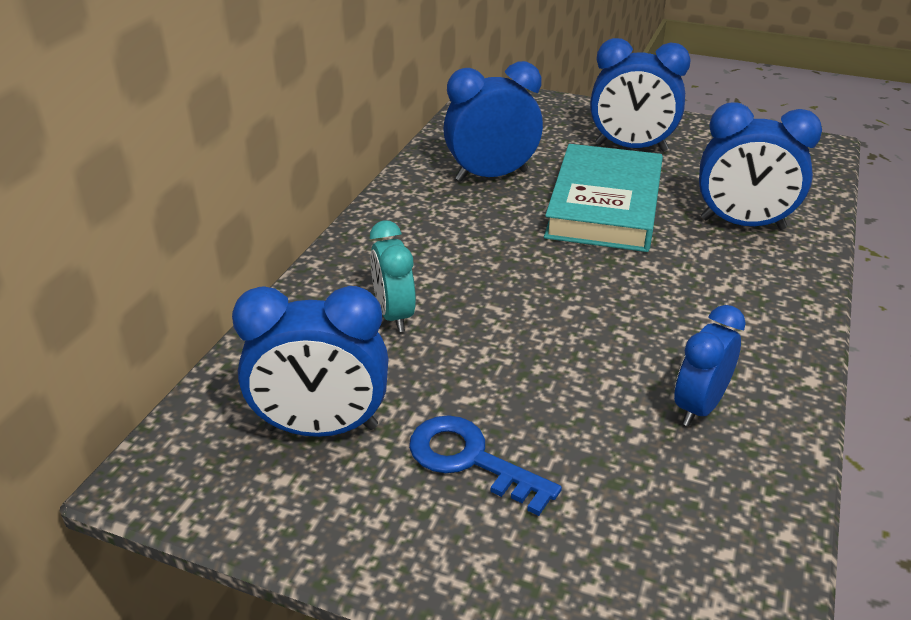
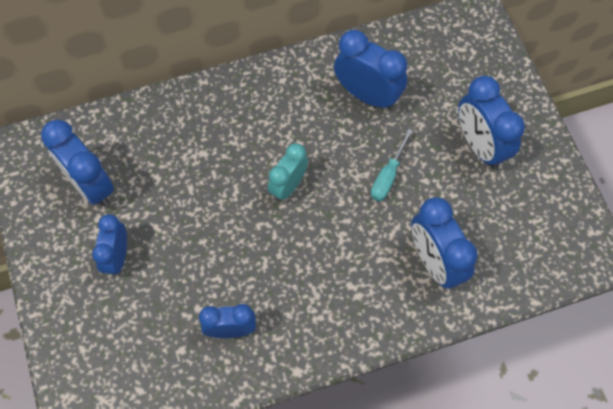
camera: 50 degrees right, 30 degrees up
turquoise clock [370,220,416,332] -> turquoise clock moved to [268,143,308,201]
blue key [409,415,562,516] -> blue clock [92,214,127,276]
turquoise book [544,144,663,252] -> turquoise screwdriver [371,129,413,201]

